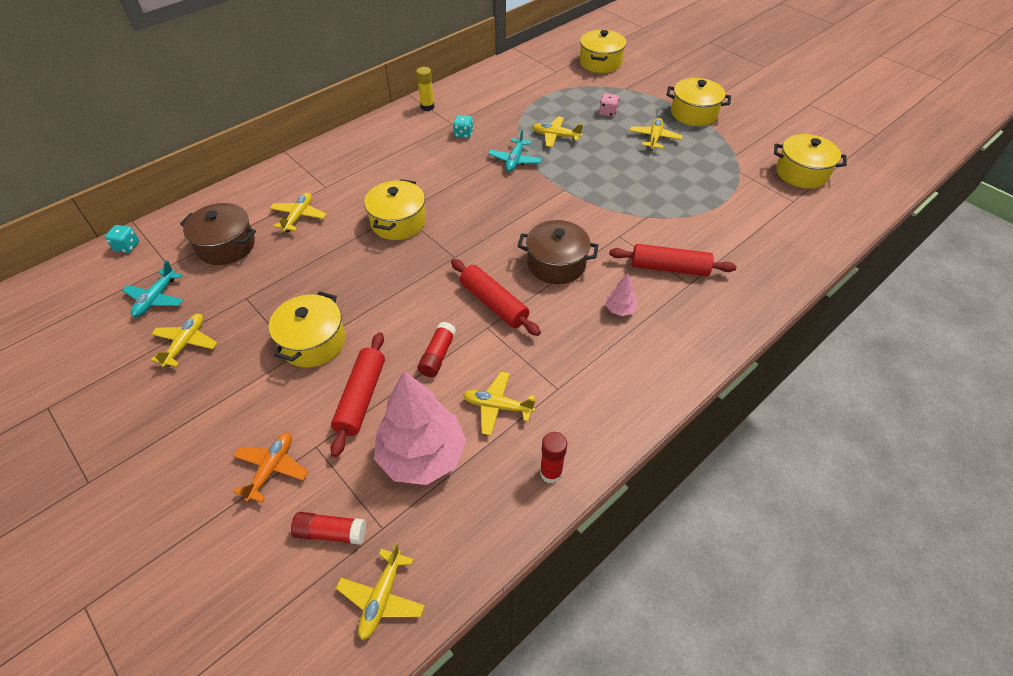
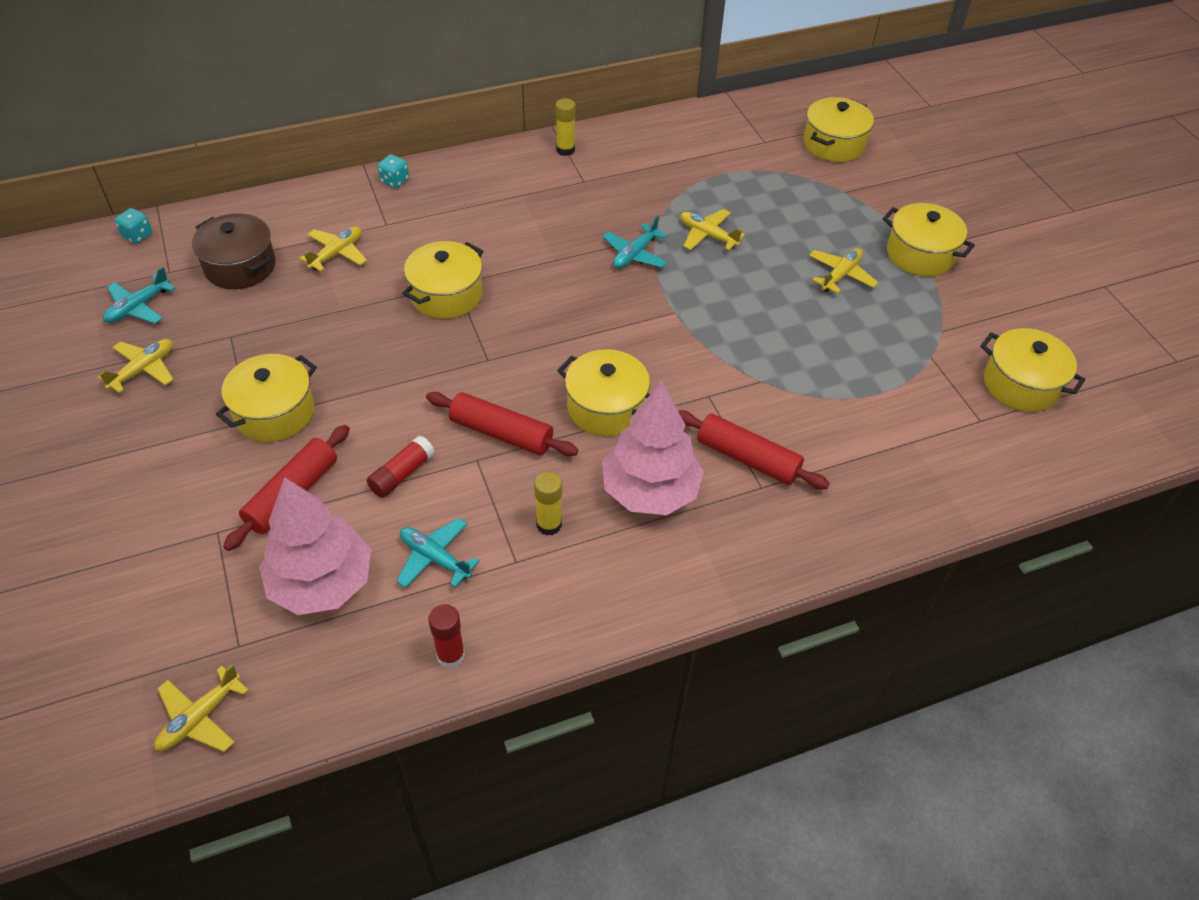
camera: 20 degrees right, 0 degrees up
orange plane [233,432,308,503] -> none
red glue stick [291,512,366,545] -> none
red rolling pin [451,259,541,336] -> red rolling pin turned 45 degrees counterclockwise [426,392,578,456]
turquoise dice [453,115,473,139] -> turquoise dice moved to [377,154,409,188]
yellow plane [463,371,535,436] -> turquoise plane [396,518,480,588]
brown pot [518,220,599,284] -> yellow pot [557,349,650,436]
pink dice [599,93,619,117] -> none
pink tree [605,274,638,316] -> pink tree [602,381,704,515], size x2.34
none -> yellow glue stick [534,472,562,535]

